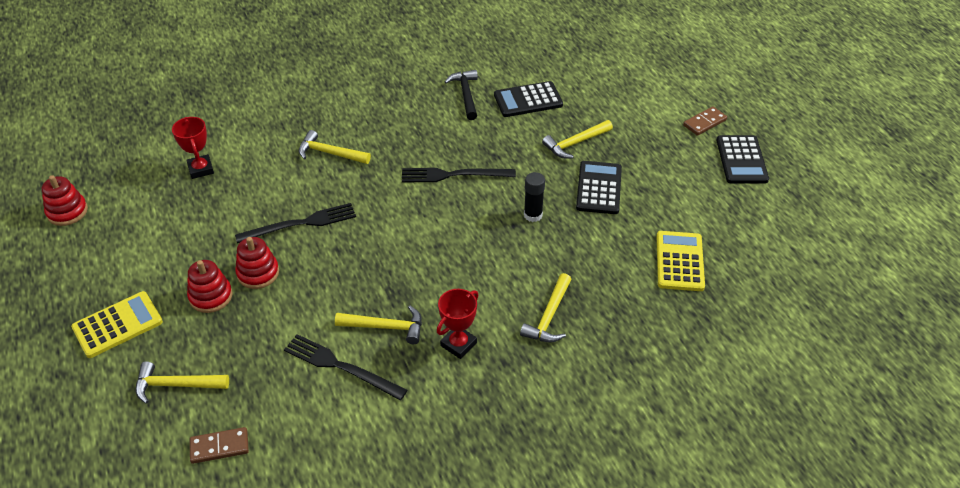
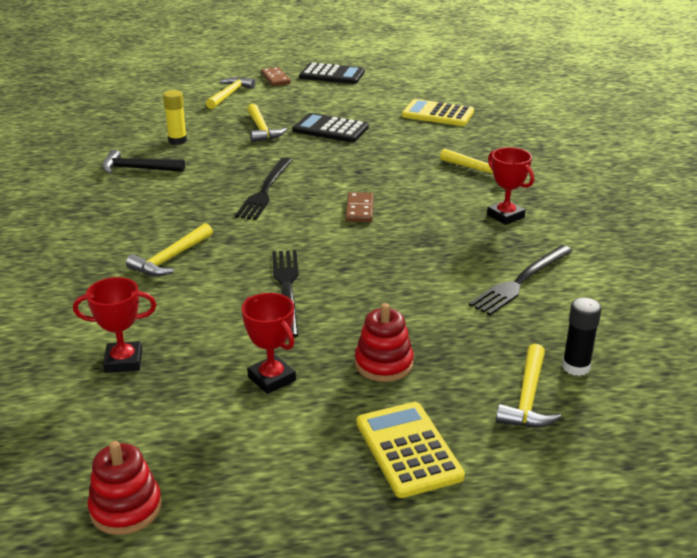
camera: 75 degrees left, 15 degrees down
brown domino [190,427,249,464] -> brown domino moved to [346,192,374,222]
red stacking toy [235,237,279,289] -> none
yellow hammer [335,305,422,344] -> yellow hammer moved to [206,77,255,109]
black calculator [494,81,563,117] -> yellow glue stick [163,90,187,145]
black glue stick [524,172,545,222] -> black glue stick moved to [562,298,601,376]
none -> red trophy [242,293,296,394]

